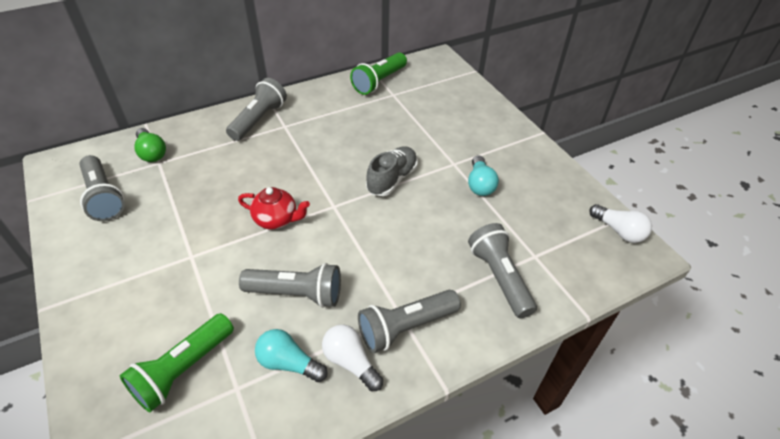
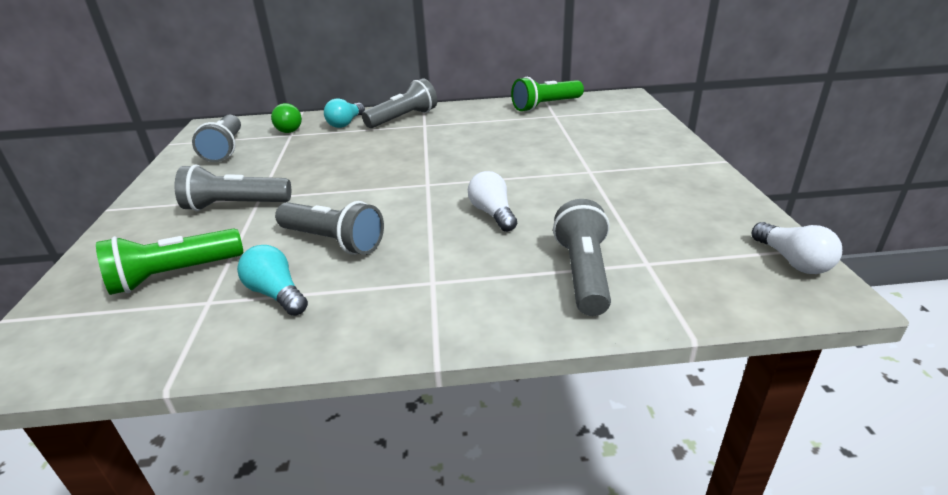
camera: 25 degrees right, 15 degrees down
red teapot [238,187,310,229] -> none
white light bulb [322,325,383,392] -> white light bulb moved to [468,171,517,232]
grey flashlight [358,290,461,353] -> grey flashlight moved to [175,164,291,211]
grey shoe [366,146,418,196] -> none
turquoise light bulb [468,155,499,196] -> turquoise light bulb moved to [324,98,365,128]

